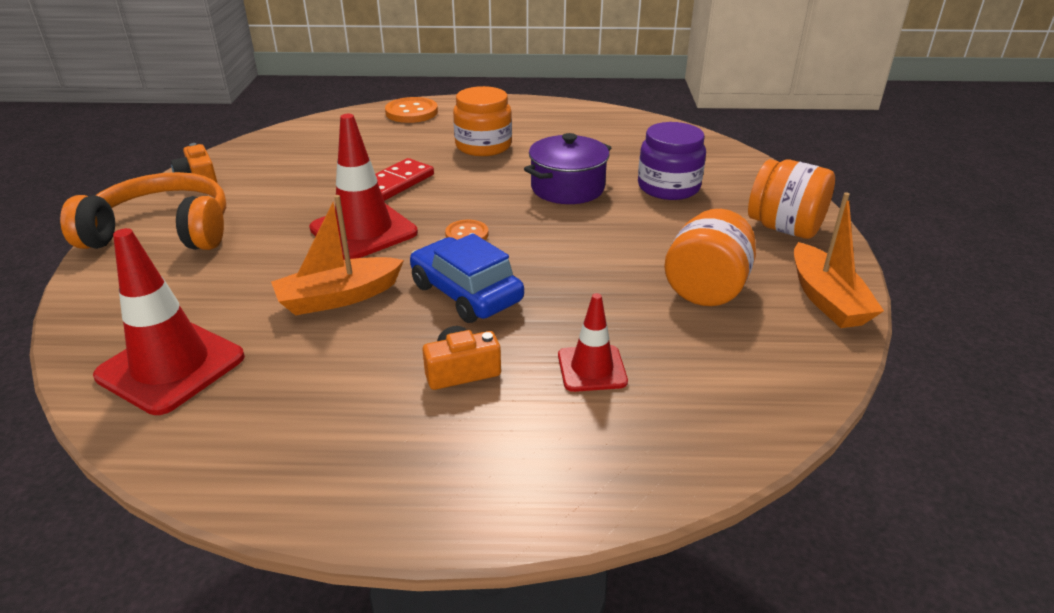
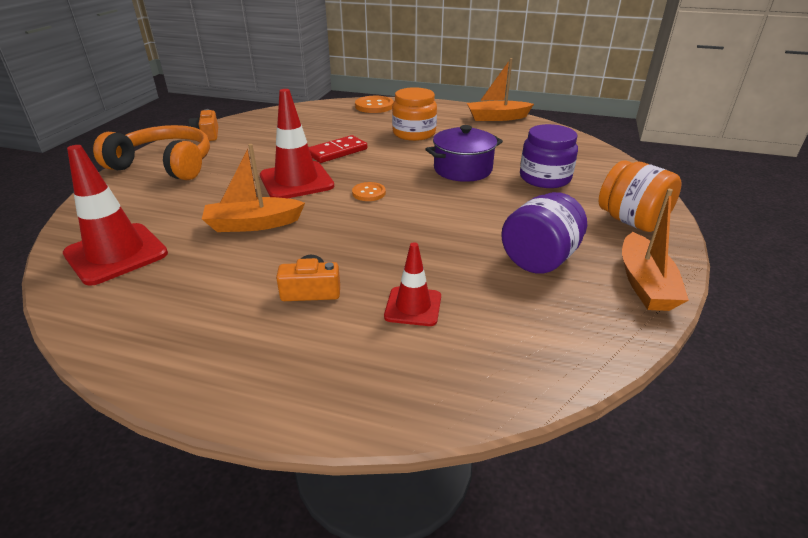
camera: 15 degrees right, 0 degrees up
blue car [410,233,524,323] -> none
orange jar [664,209,756,306] -> purple jar [501,192,587,274]
none -> orange boat [467,58,534,121]

